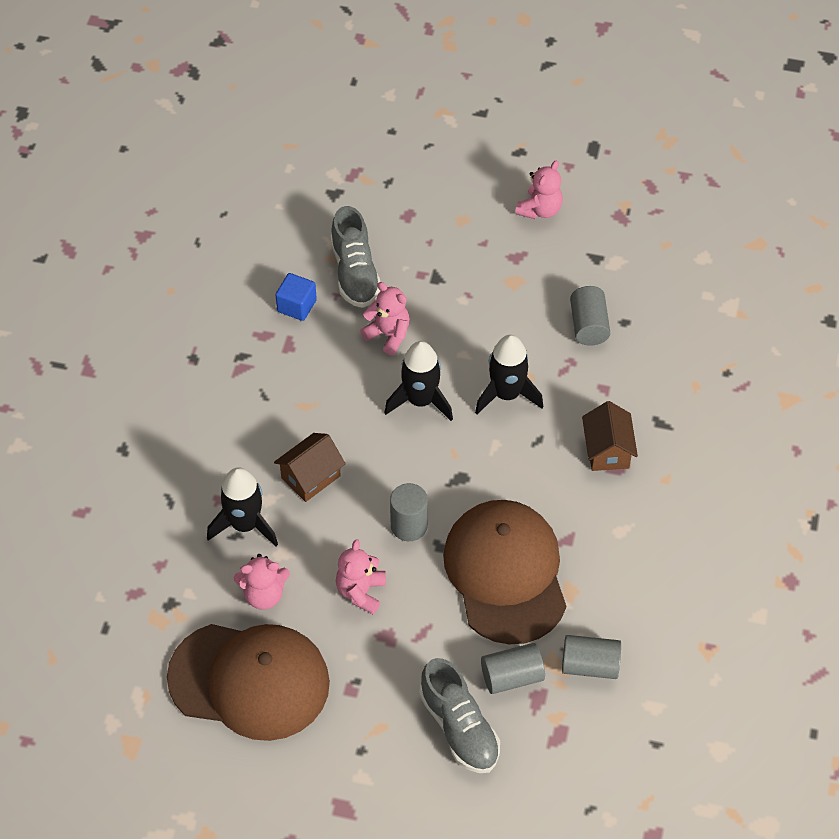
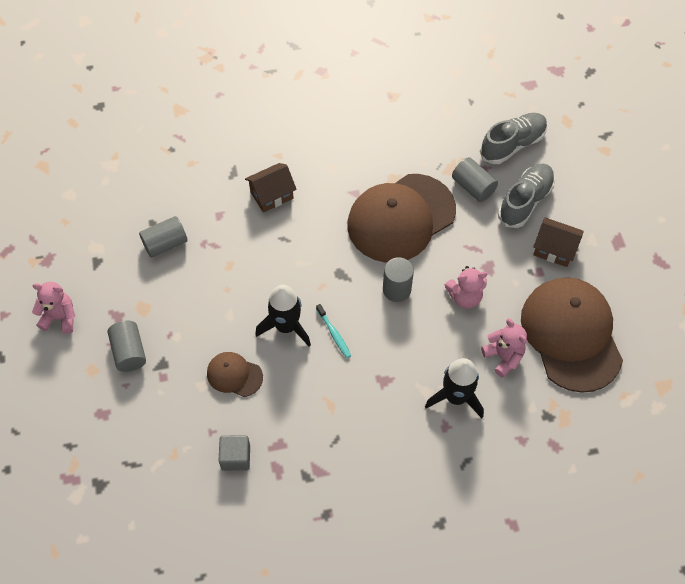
camera: 115 degrees left, 5 degrees up
brown house [274,433,346,502] -> brown house moved to [533,217,584,267]
blue cube [276,273,317,321] -> grey cube [219,435,250,471]
grey shoe [330,206,380,308] -> grey shoe moved to [480,113,547,164]
pink teddy bear [360,282,410,355] -> brown cap [207,352,263,397]
black rocket [475,335,543,414] -> none
grey cylinder [562,635,621,679] -> grey cylinder moved to [108,320,146,372]
none -> turquoise toothbrush [316,304,351,358]

